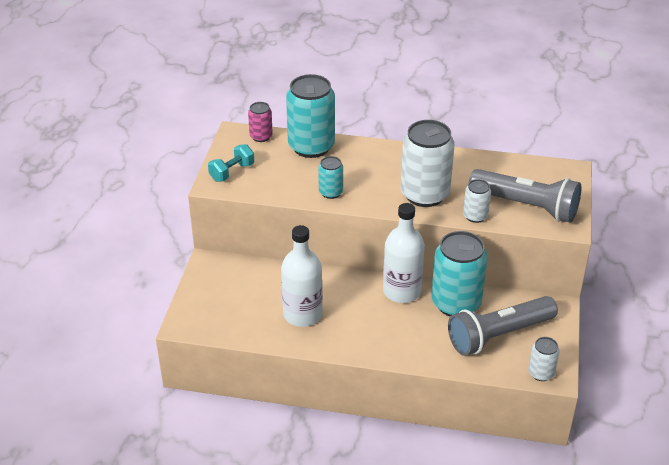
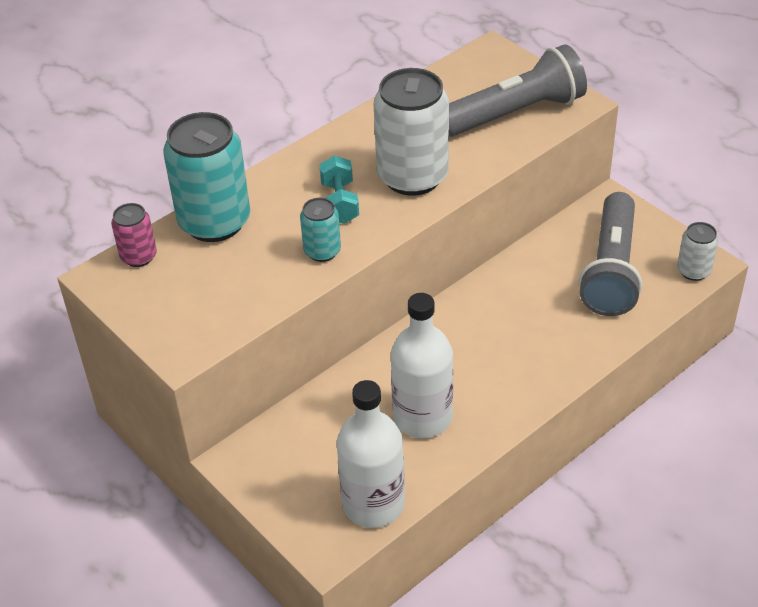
camera: 50 degrees left, 5 degrees up
turquoise dumbbell [208,144,254,182] -> turquoise dumbbell moved to [319,155,359,224]
white bottle [383,203,425,303] -> white bottle moved to [337,380,405,528]
turquoise can [431,231,488,316] -> none
white can [463,179,491,223] -> none

